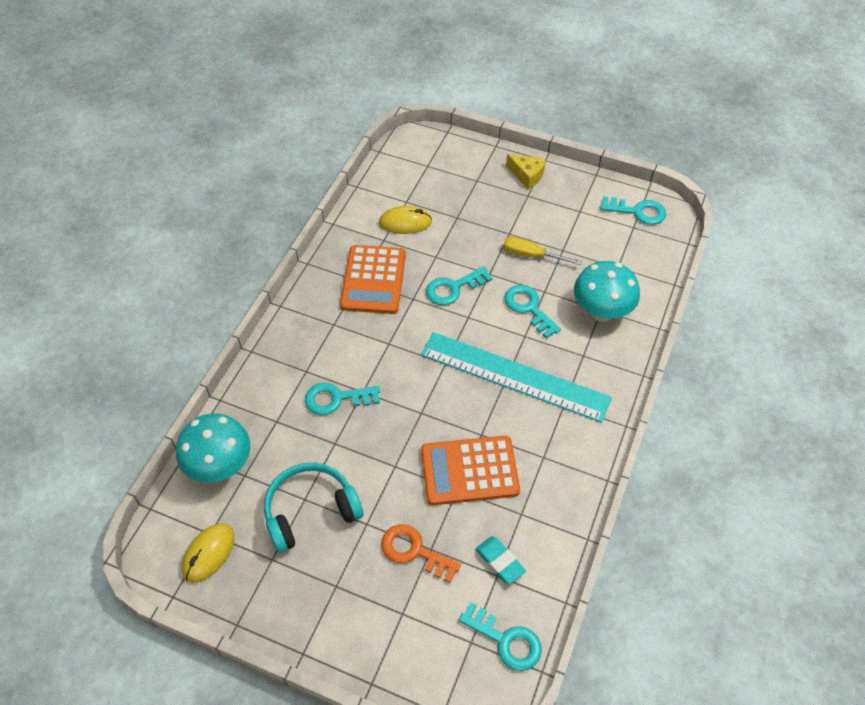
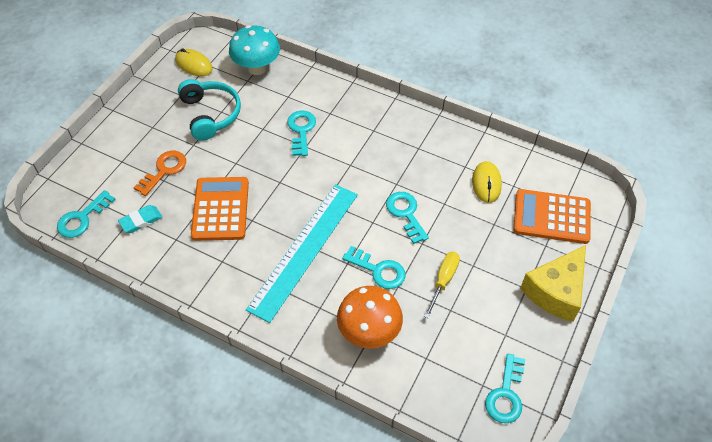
camera: 95 degrees right, 0 degrees up
orange calculator [340,245,406,314] -> orange calculator moved to [513,189,591,244]
turquoise key [504,285,561,339] -> turquoise key turned 60 degrees clockwise [342,246,406,289]
yellow cheese [506,154,546,189] -> yellow cheese [520,245,586,322], size x1.74
turquoise mushroom [574,261,640,322] -> orange mushroom [337,286,403,348]

